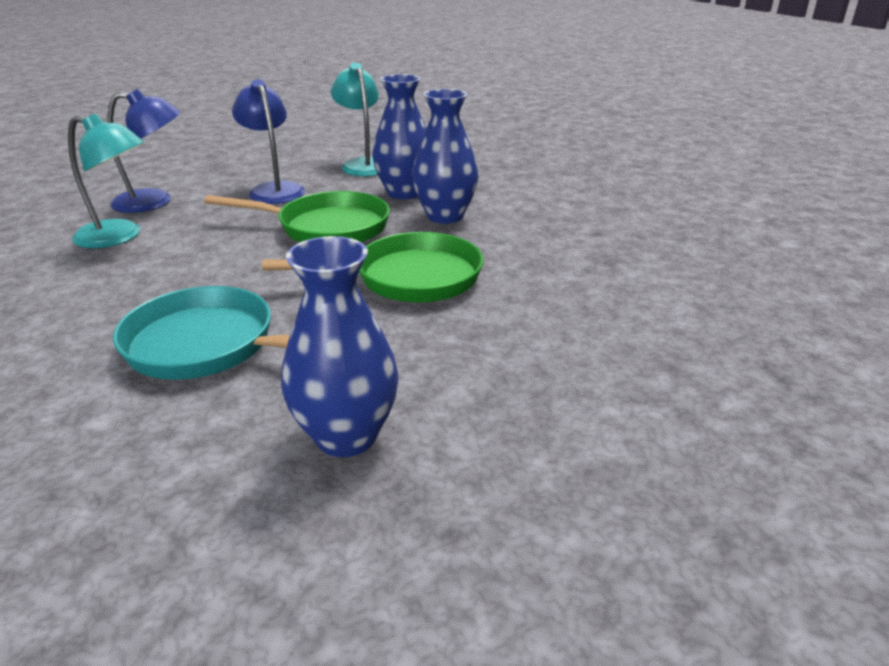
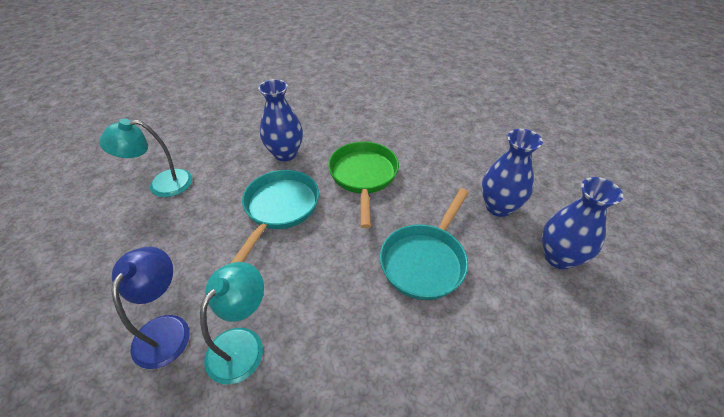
camera: 80 degrees left, 15 degrees up
green pan [204,191,390,242] -> turquoise pan [231,170,319,263]
blue lamp [232,79,305,204] -> none
blue vase [372,74,426,199] -> blue vase moved to [542,177,623,269]

